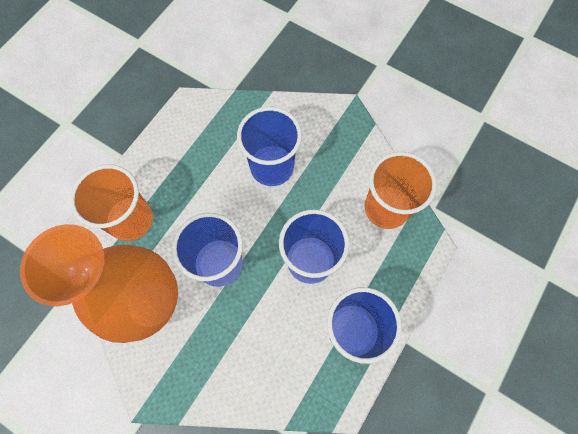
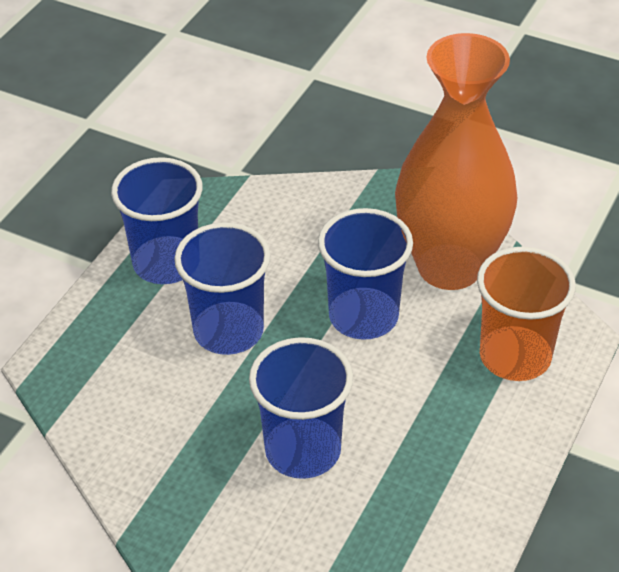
camera: 175 degrees right, 25 degrees down
orange cup [364,152,437,229] -> none

